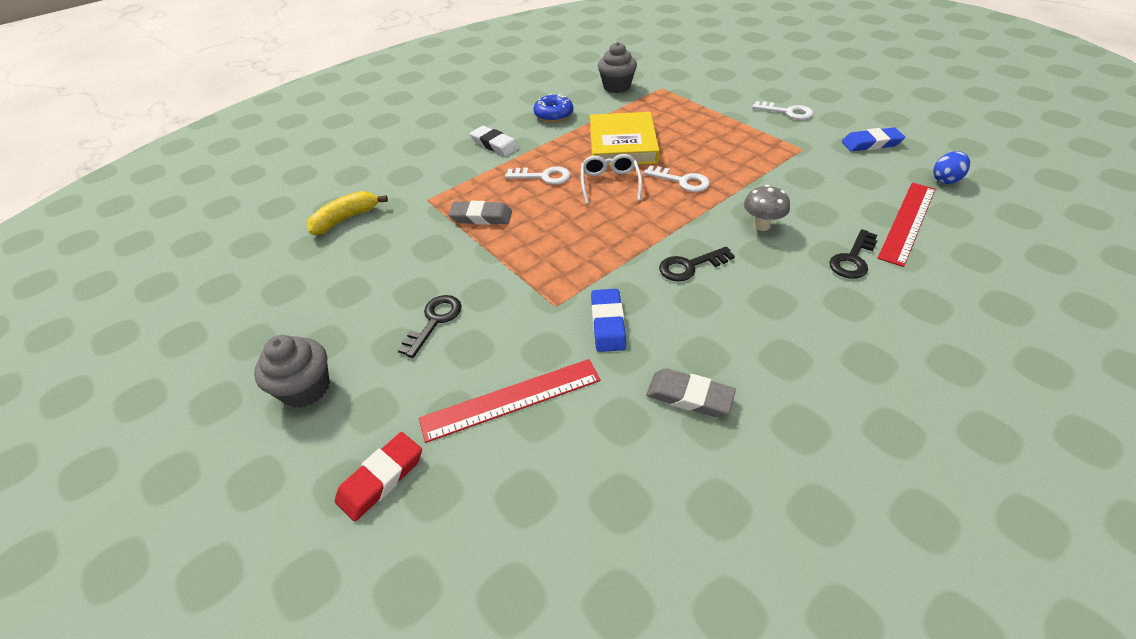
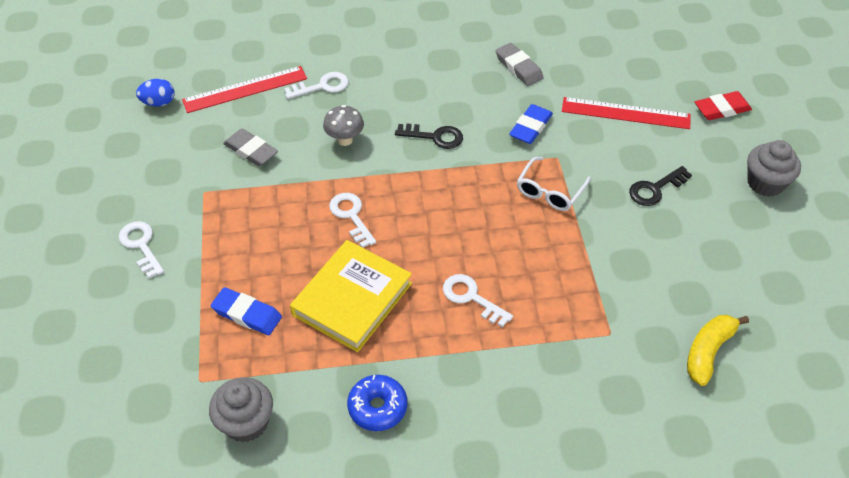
camera: 150 degrees left, 5 degrees up
yellow banana [306,191,388,235] -> yellow banana turned 135 degrees clockwise [687,315,749,386]
grey eraser [448,201,512,225] -> grey eraser moved to [223,129,278,166]
white eraser [470,126,519,156] -> none
white glasses [581,154,642,204] -> white glasses moved to [517,157,591,211]
black key [829,229,877,279] -> white key [284,72,349,99]
blue eraser [842,127,905,152] -> blue eraser moved to [211,287,282,335]

